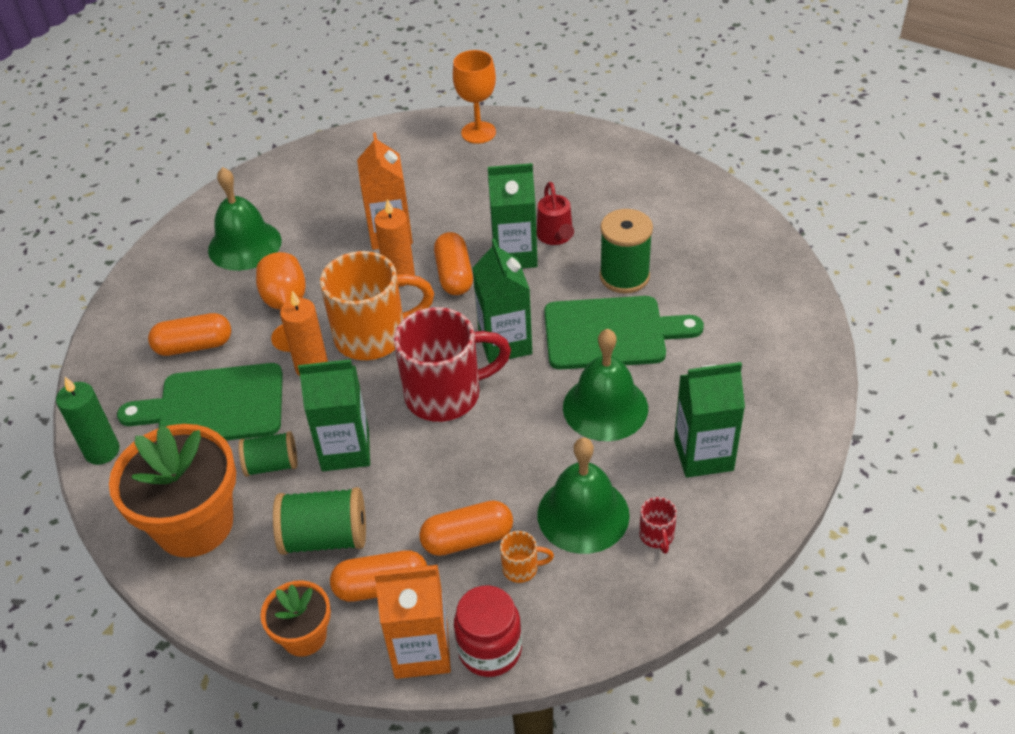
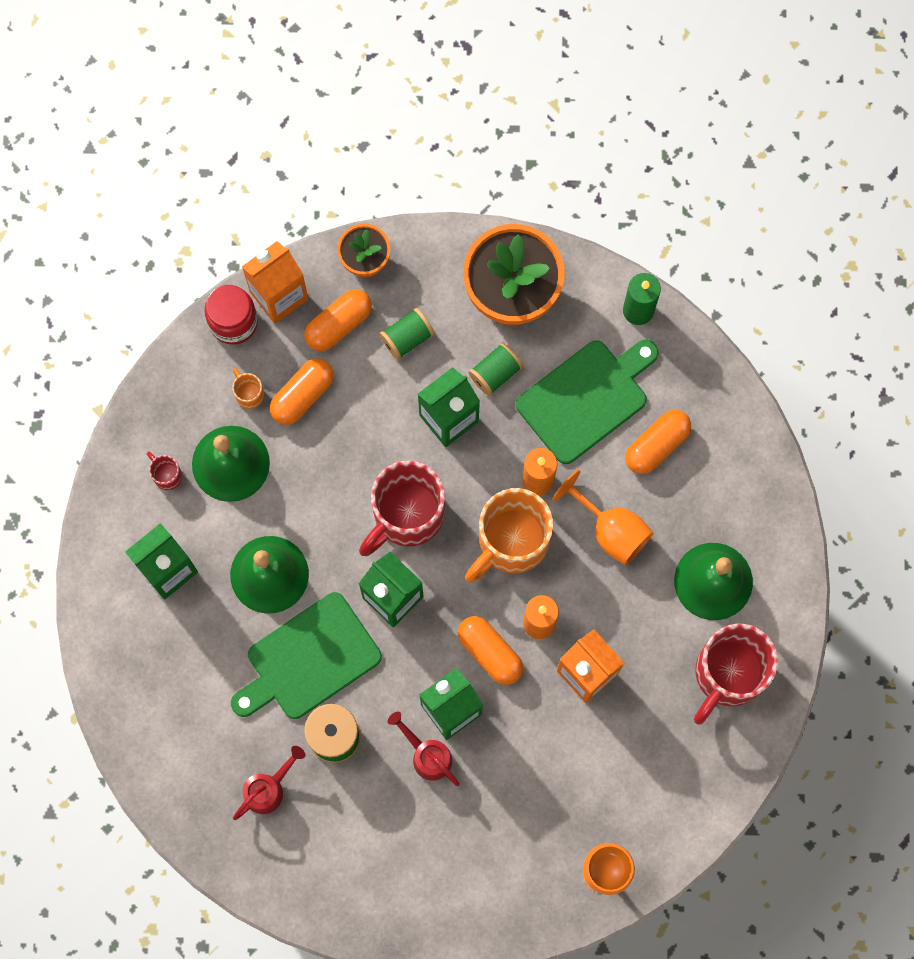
camera: 145 degrees right, 30 degrees up
green spool [273,487,366,555] -> green spool [379,308,435,360], size x0.66
orange mug [500,531,554,583] -> orange mug turned 90 degrees clockwise [232,368,264,409]
none -> red watering can [233,746,305,820]
none -> red mug [694,624,778,725]

